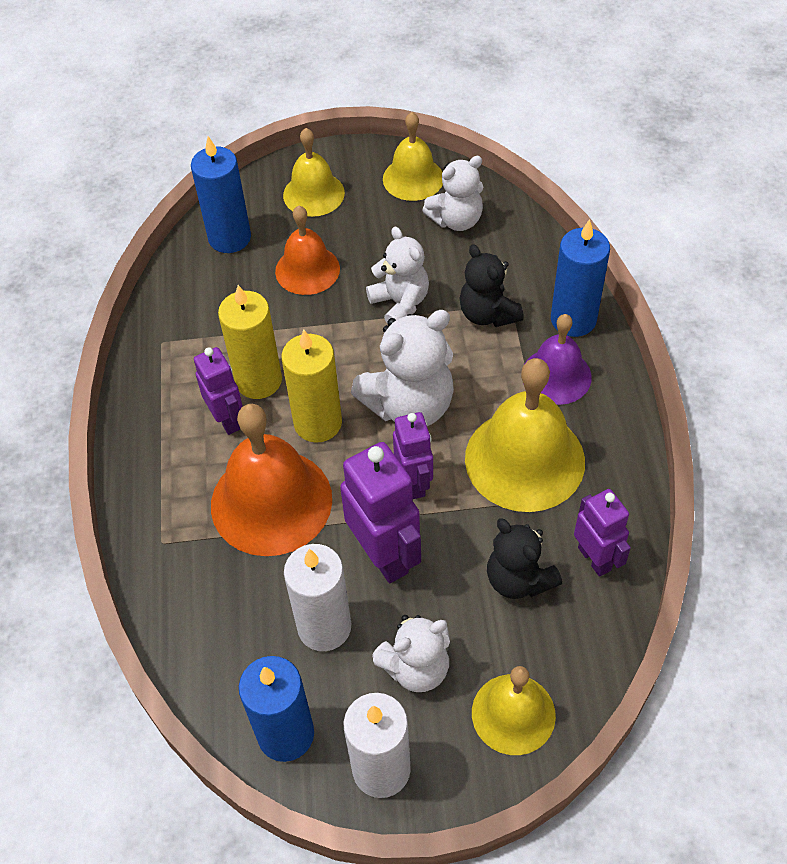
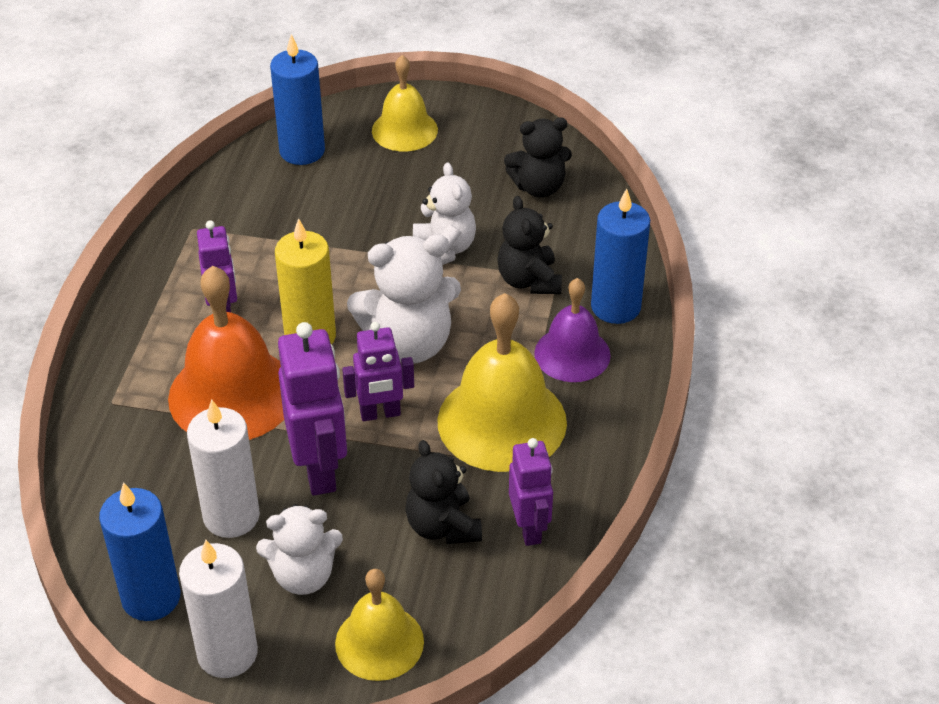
camera: 15 degrees right, 10 degrees down
yellow candle [218,285,282,399] -> none
orange bell [275,206,340,295] -> none
yellow bell [383,112,443,201] -> none
purple robot [393,412,433,499] -> purple robot turned 75 degrees clockwise [342,322,414,421]
white teddy bear [422,156,483,231] -> black teddy bear [504,118,572,198]

